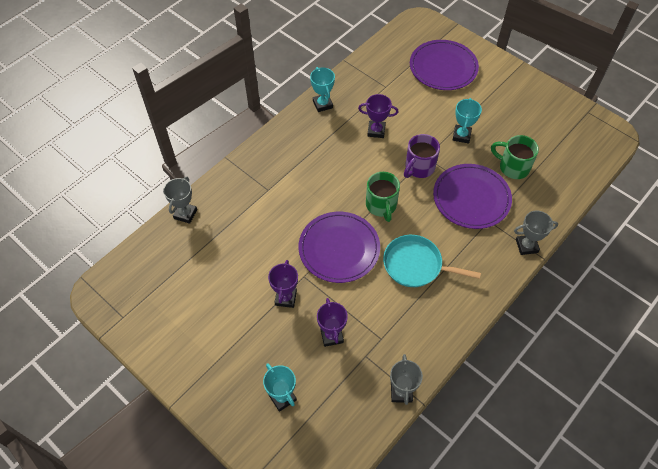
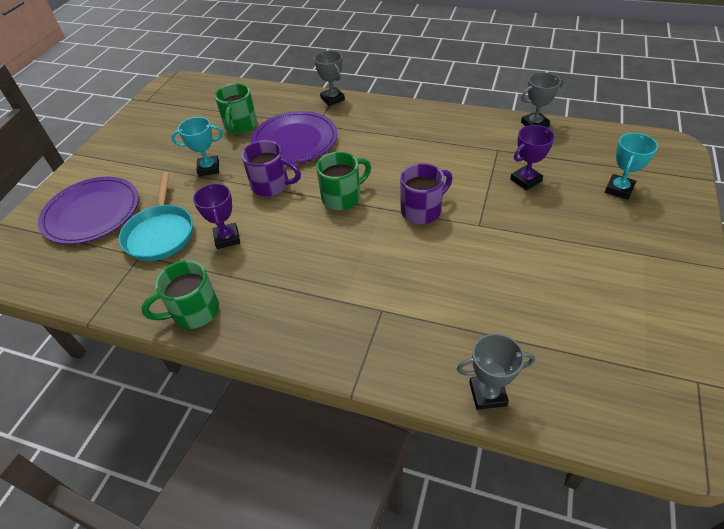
camera: 110 degrees left, 10 degrees down
purple trophy [268,260,298,308] -> none
purple plate [299,212,380,283] -> purple mug [400,163,452,224]
turquoise trophy [310,67,335,112] -> green mug [141,260,219,329]
turquoise pan [383,235,481,287] -> turquoise pan moved to [119,172,193,261]

